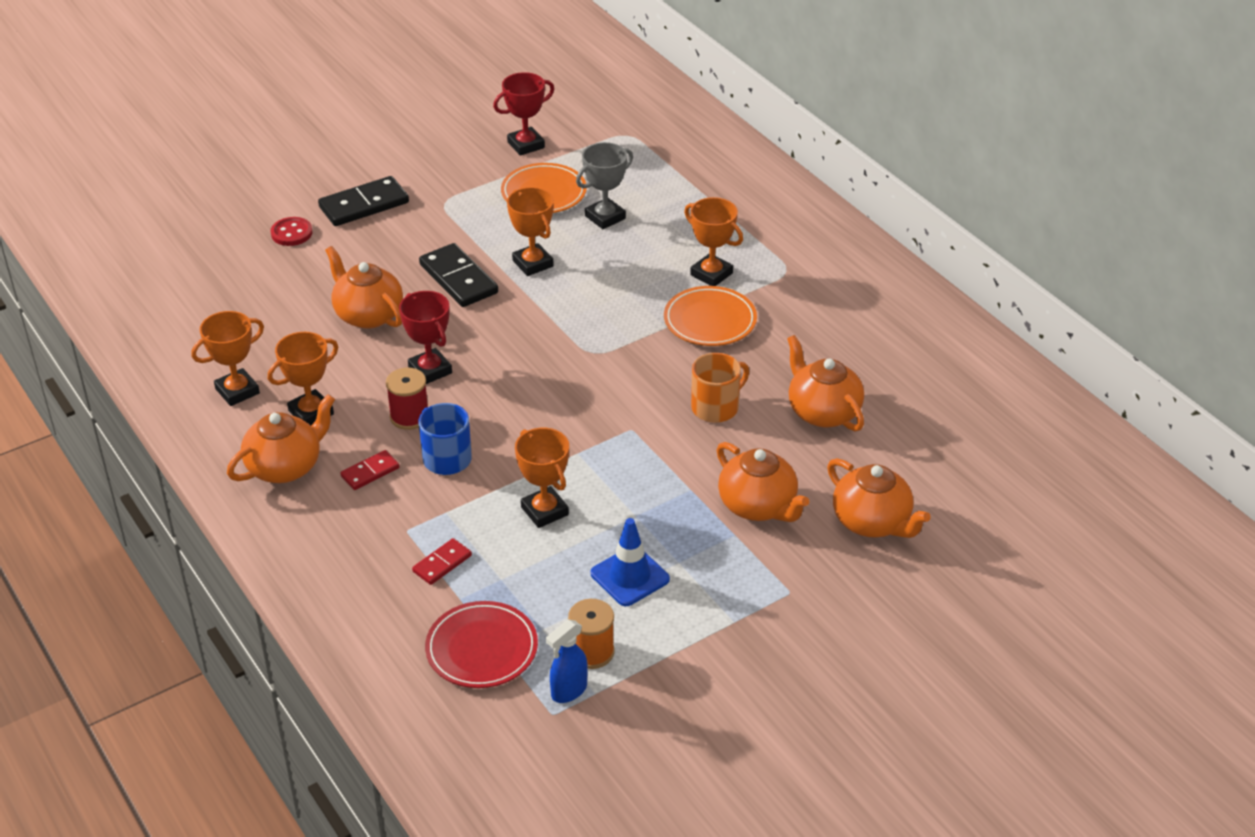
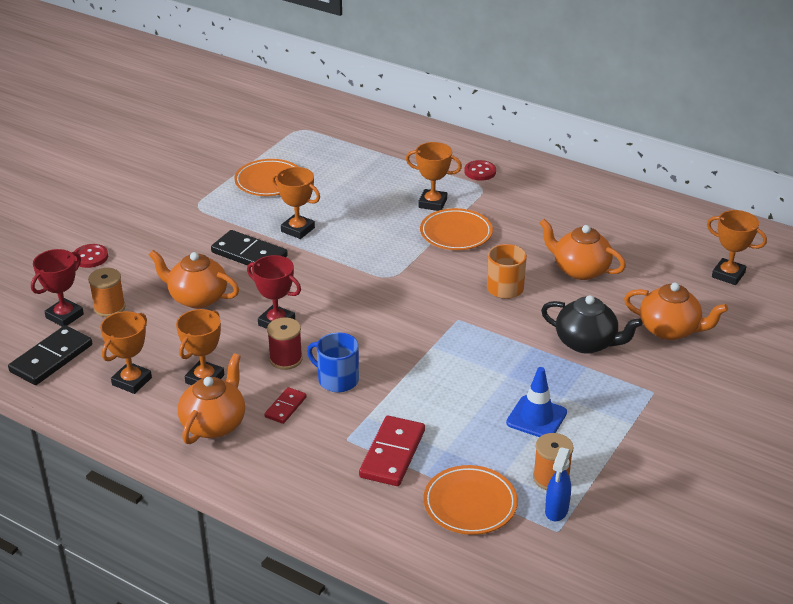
camera: 25 degrees left, 5 degrees down
black domino [318,176,409,226] -> black domino moved to [8,325,92,385]
red domino [412,538,472,585] -> red domino [359,416,425,486], size x1.80
red plate [425,601,538,688] -> orange plate [423,465,518,535]
red trophy [493,72,554,156] -> red trophy moved to [31,249,84,327]
orange trophy [515,428,569,528] -> orange trophy moved to [707,210,767,285]
grey trophy [576,142,633,229] -> none
orange teapot [716,442,809,522] -> black teapot [541,295,642,354]
none -> orange spool [88,268,126,317]
none -> red button [464,160,496,181]

